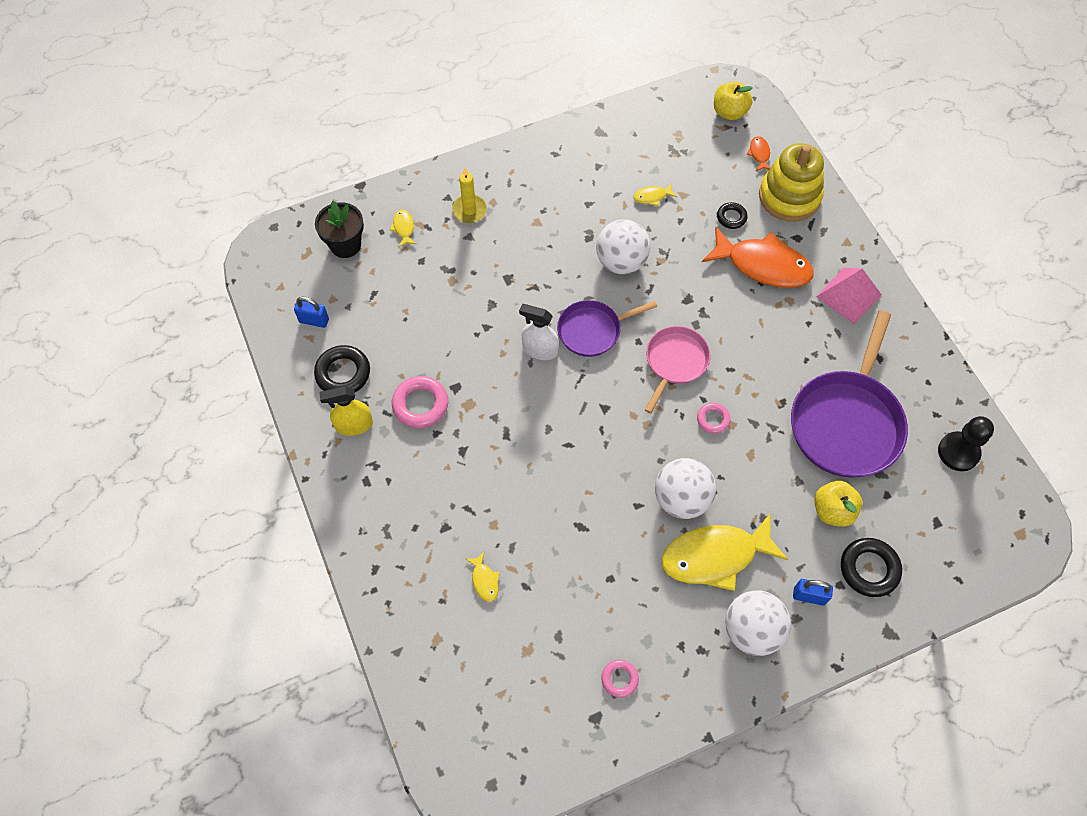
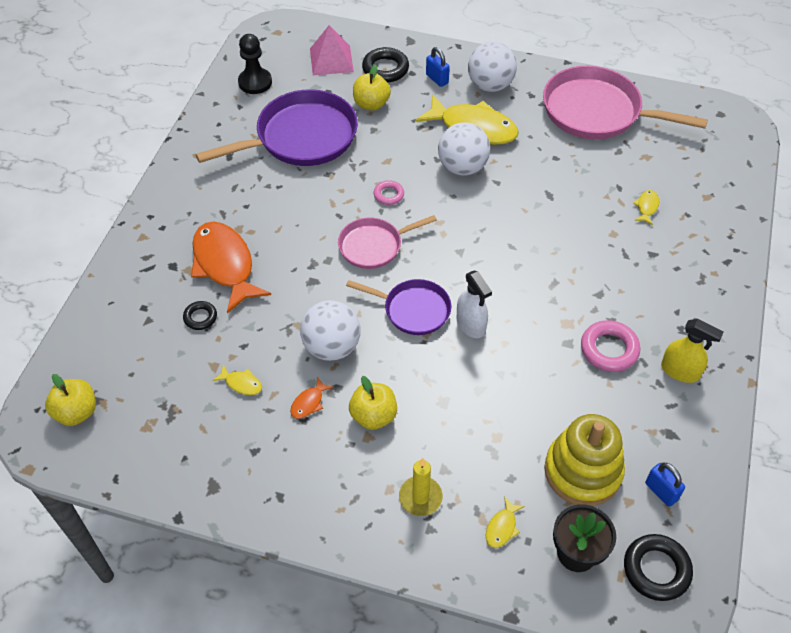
camera: 140 degrees left, 10 degrees down
black ring [314,345,370,392] -> black ring moved to [624,534,693,601]
pink ring [601,660,639,698] -> pink pan [543,66,708,139]
orange fish [747,136,771,171] -> orange fish moved to [290,377,334,419]
yellow stacking toy [759,143,824,222] -> yellow stacking toy moved to [544,414,625,506]
pink pyramid [816,268,882,324] -> pink pyramid moved to [310,25,354,75]
none -> yellow apple [349,376,397,430]

